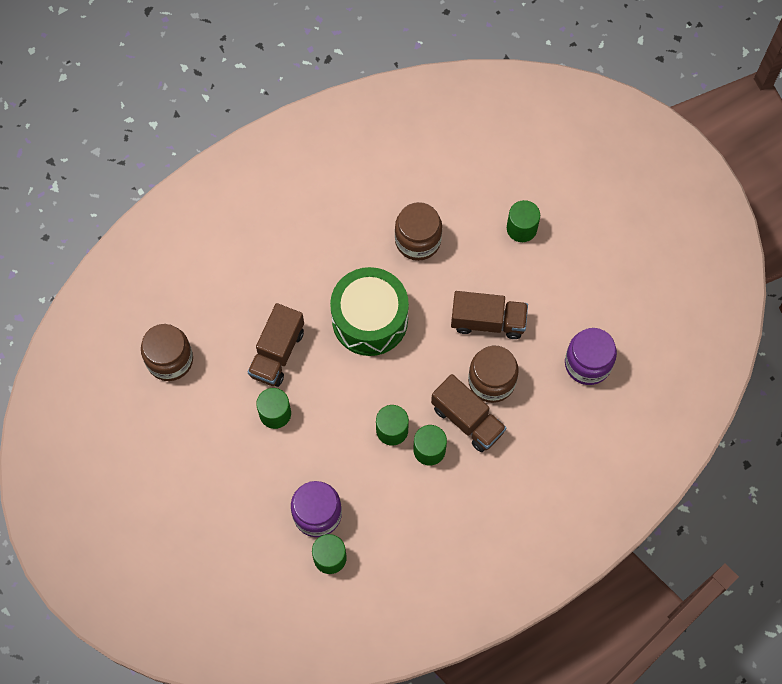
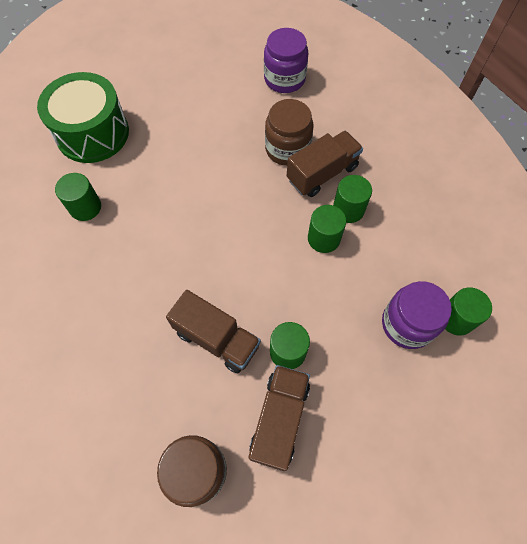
camera: 80 degrees left, 5 degrees down
green drum [330,267,409,356] -> green drum moved to [37,72,129,163]
brown jar [395,202,442,261] -> none
brown truck [451,291,528,339] -> brown truck moved to [249,365,310,471]
green cylinder [507,200,540,242] -> green cylinder moved to [55,173,101,221]

